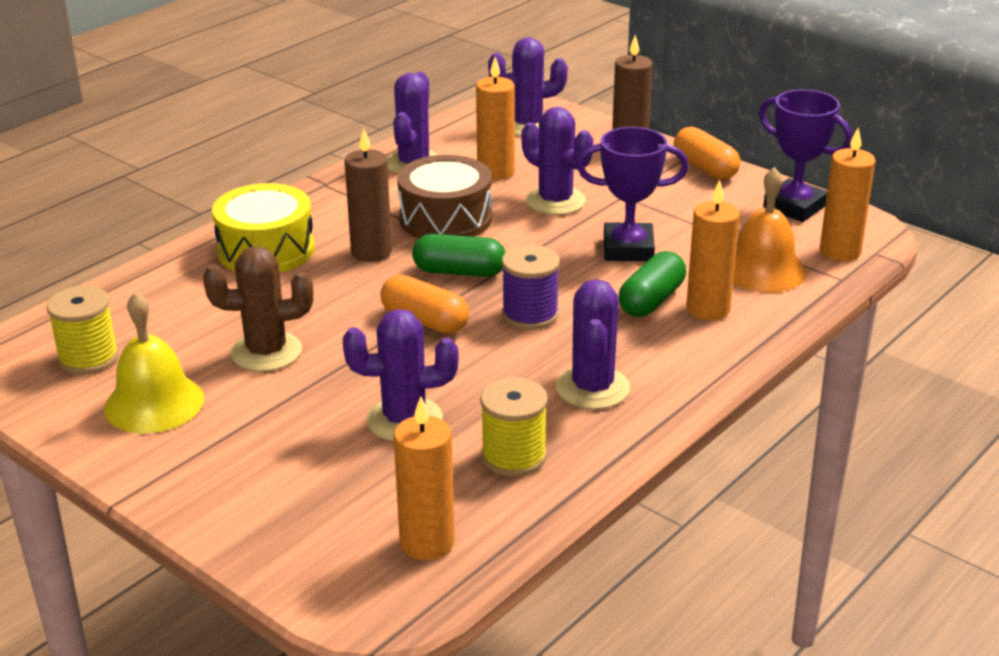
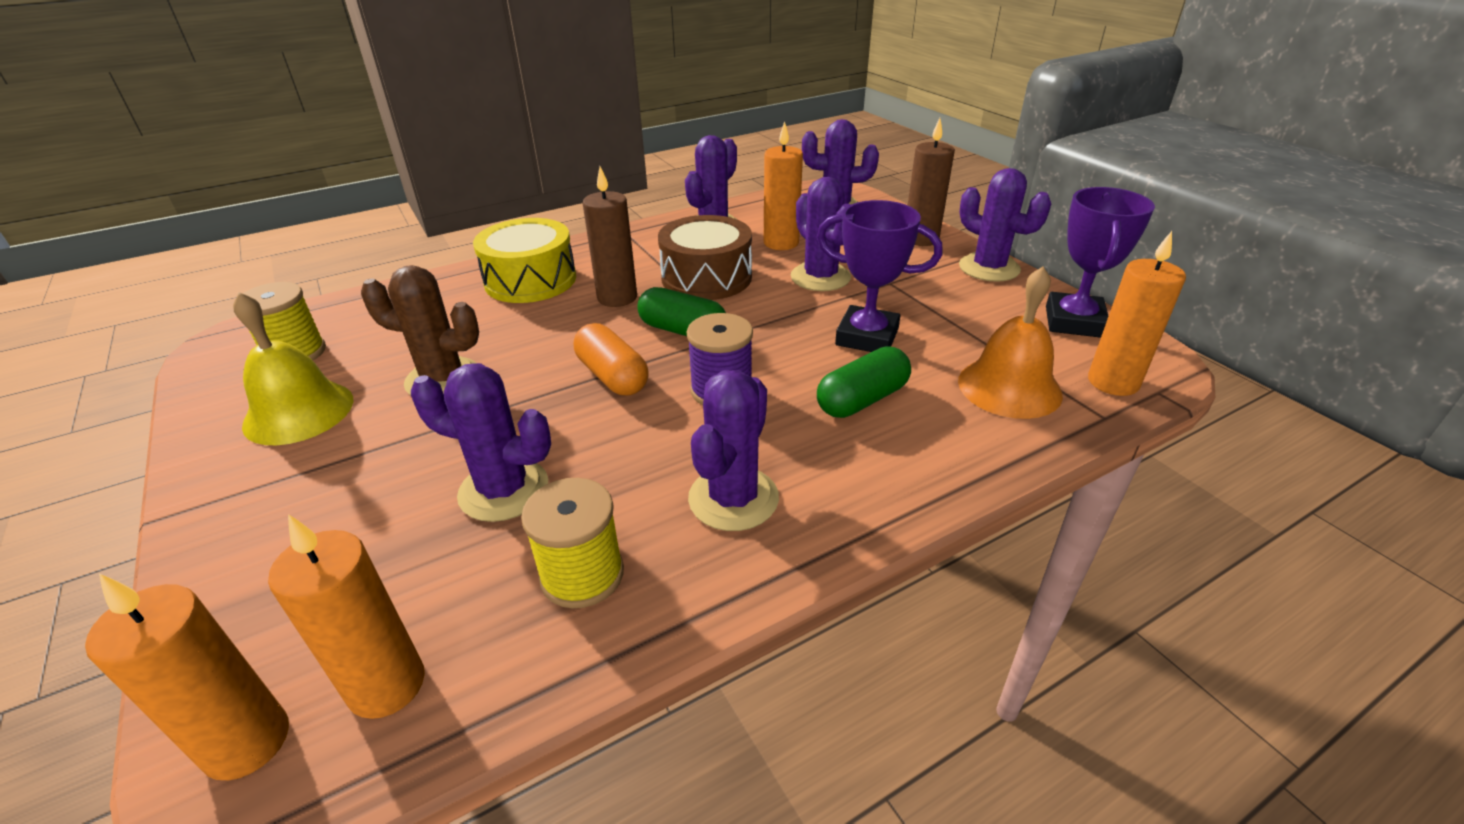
camera: 20 degrees right, 5 degrees up
orange capsule [673,127,740,180] -> purple cactus [959,168,1051,282]
orange candle [686,180,740,320] -> orange candle moved to [85,574,289,780]
purple trophy [759,89,852,222] -> purple trophy turned 45 degrees clockwise [1046,187,1155,338]

